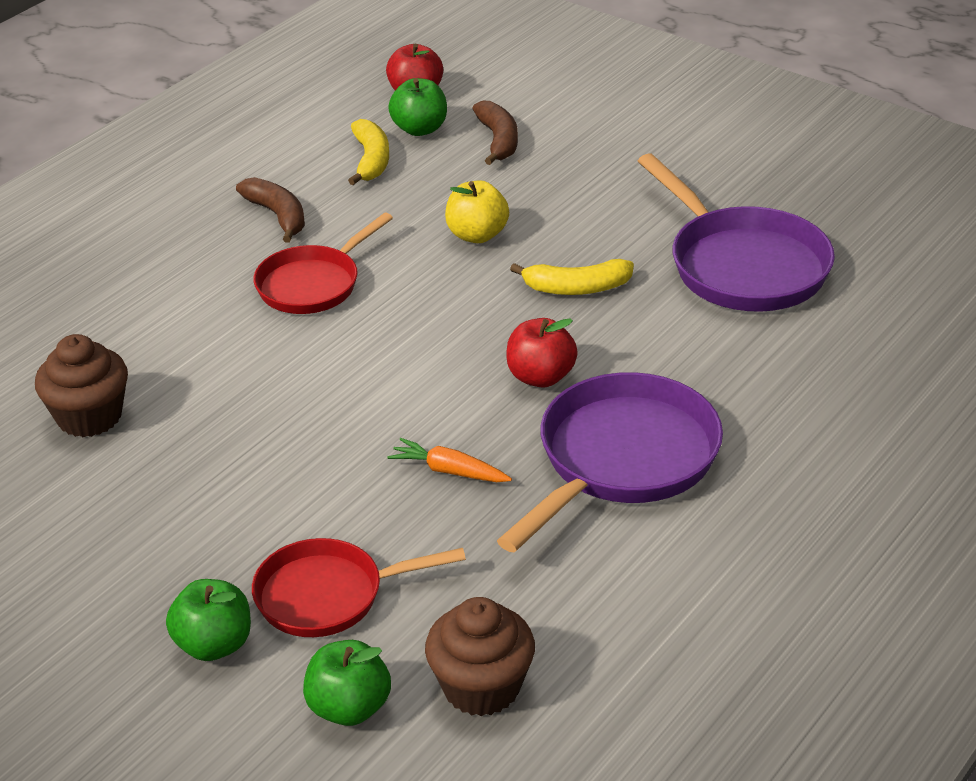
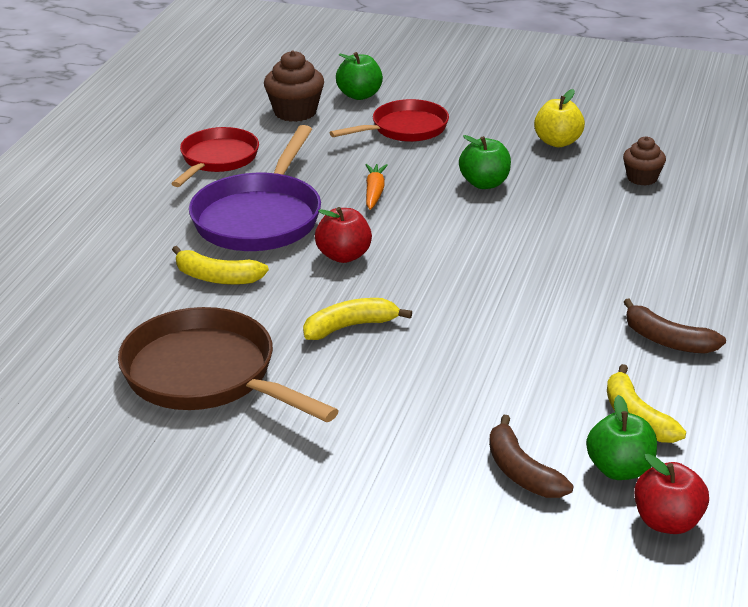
camera: 160 degrees right, 5 degrees down
brown cupcake [35,334,128,437] -> brown cupcake [623,136,666,186], size x0.65
green apple [166,579,251,661] -> green apple moved to [459,135,511,189]
red pan [253,213,393,314] -> red pan moved to [171,127,259,187]
orange carrot [387,438,512,482] -> orange carrot turned 90 degrees counterclockwise [365,164,388,210]
yellow apple [445,180,509,243] -> yellow apple moved to [534,89,585,147]
purple pan [638,153,835,312] -> brown pan [118,307,339,422]
none -> yellow banana [172,246,269,285]

